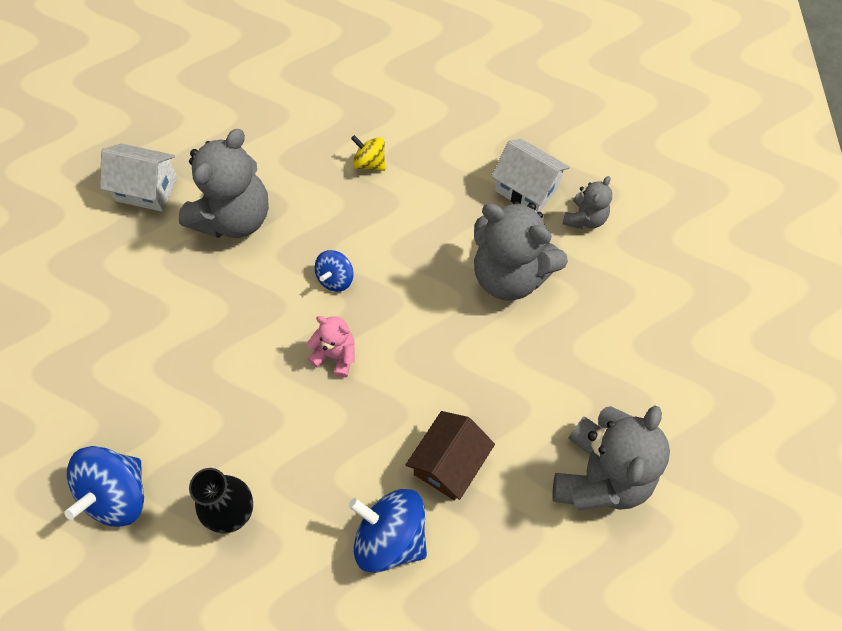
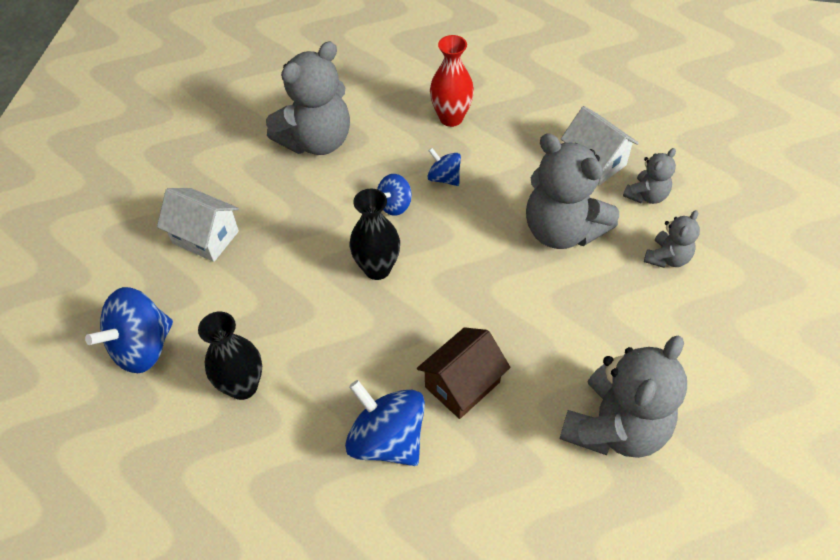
camera: 15 degrees right, 10 degrees down
white house [100,144,177,212] -> white house moved to [157,188,239,262]
pink teddy bear [307,316,355,378] -> black vase [350,189,400,280]
yellow spinning top [351,135,385,171] -> red vase [430,35,474,127]
none -> blue spinning top [427,148,461,186]
none -> grey teddy bear [644,210,700,268]

